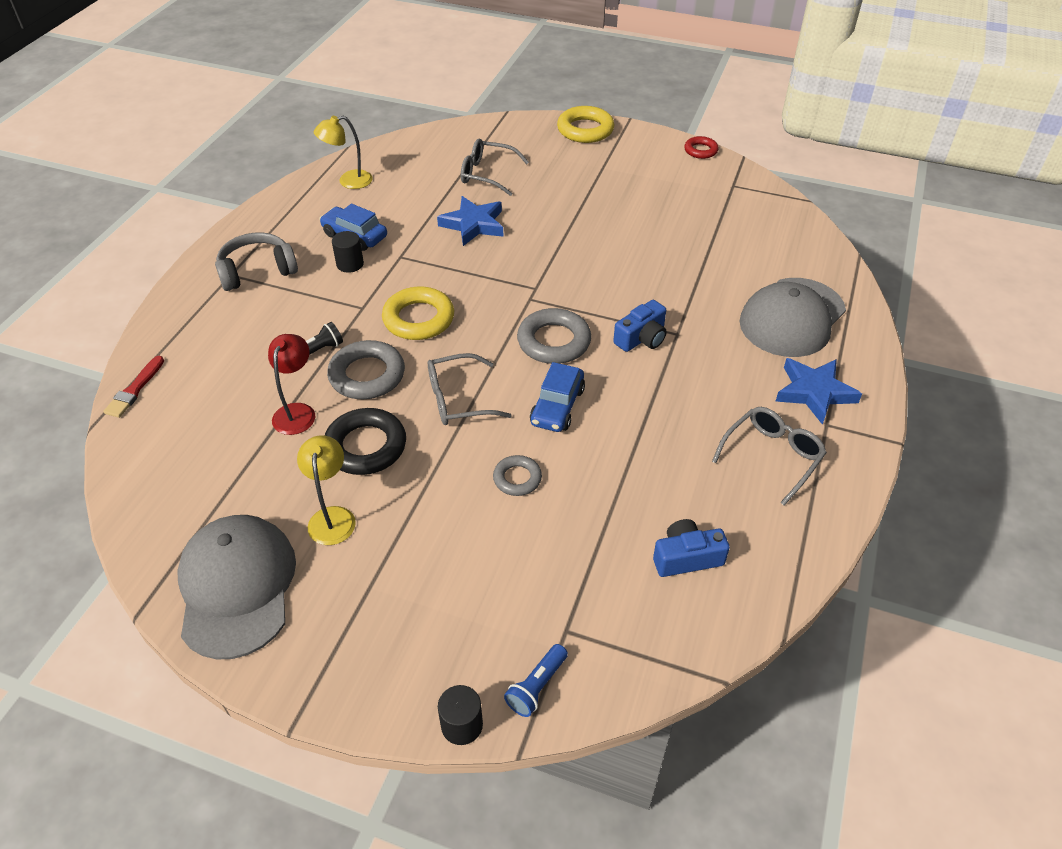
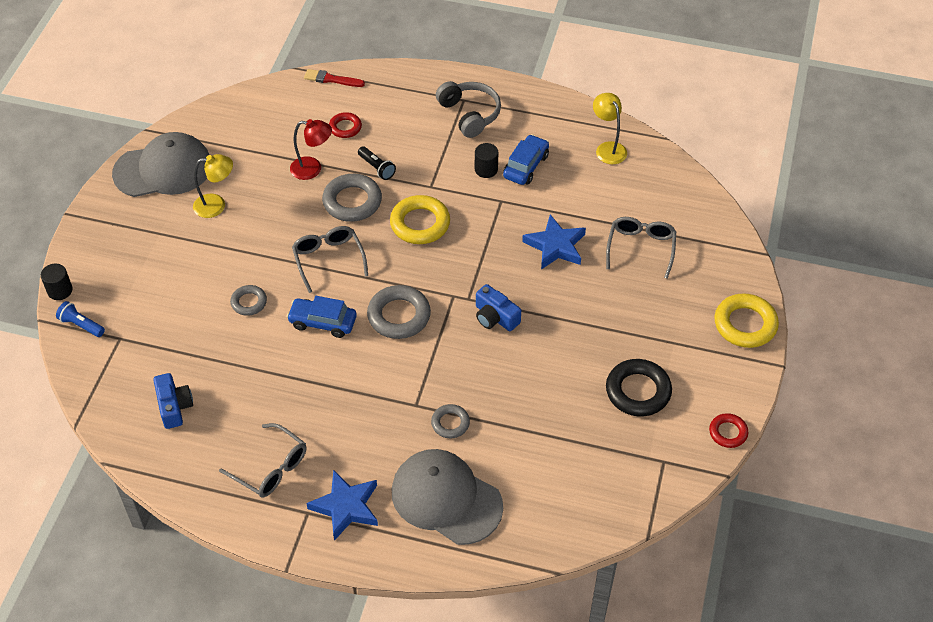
camera: 85 degrees right, 5 degrees up
black ring [325,408,406,475] -> black ring moved to [606,359,672,417]
blue camera [613,300,667,352] -> blue camera moved to [476,284,521,331]
none -> red ring [329,112,362,138]
none -> grey ring [431,404,470,438]

